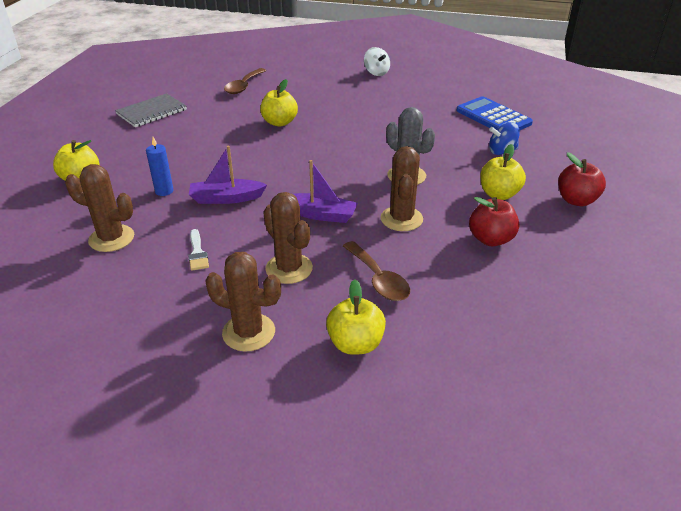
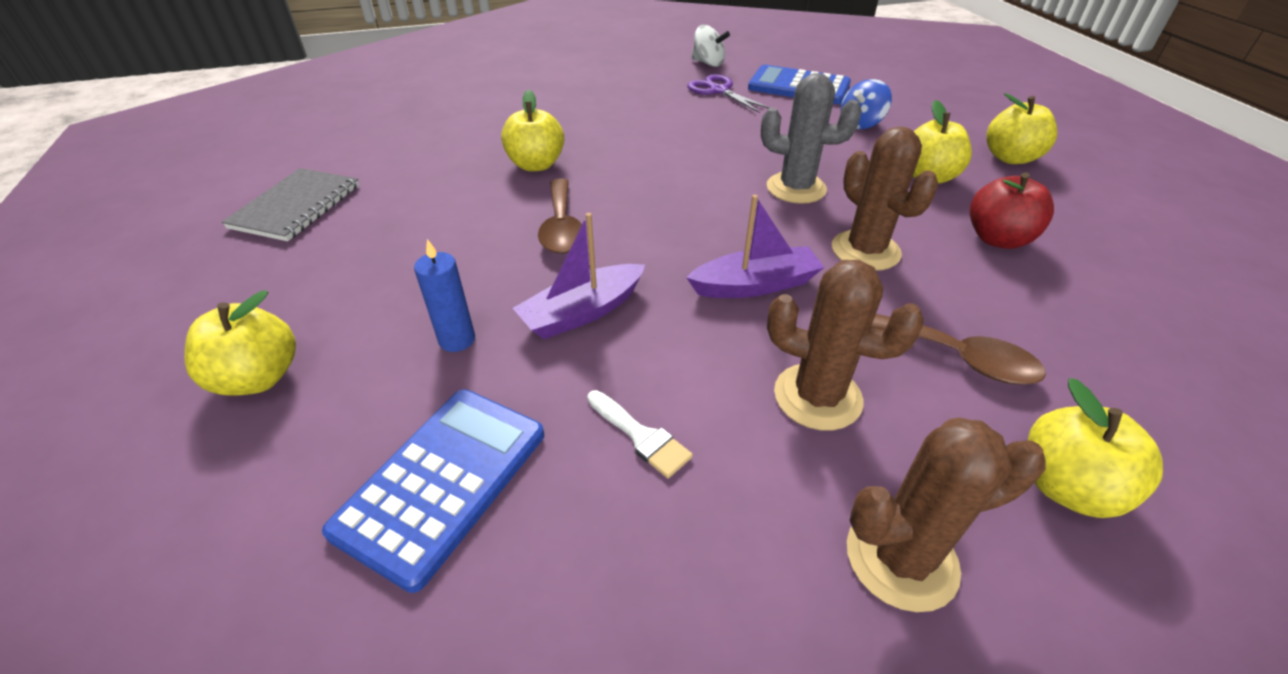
camera: 30 degrees left, 5 degrees up
brown cactus [65,164,134,252] -> blue calculator [322,389,544,593]
brown spoon [224,68,267,94] -> brown spoon moved to [538,178,582,254]
white spinning top [364,47,390,76] -> white spinning top moved to [691,25,730,67]
red apple [558,152,606,206] -> yellow apple [986,93,1057,164]
none -> purple scissors [687,74,770,113]

